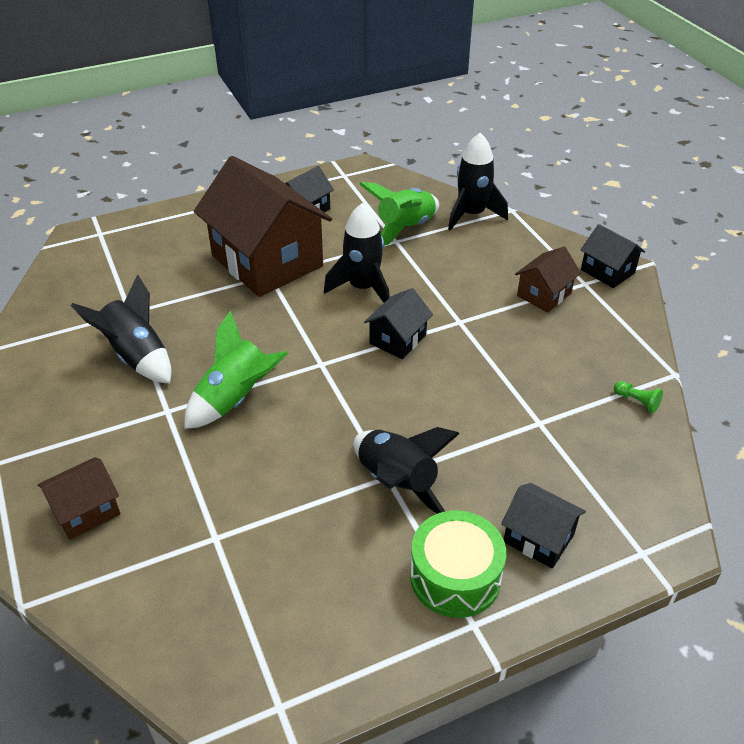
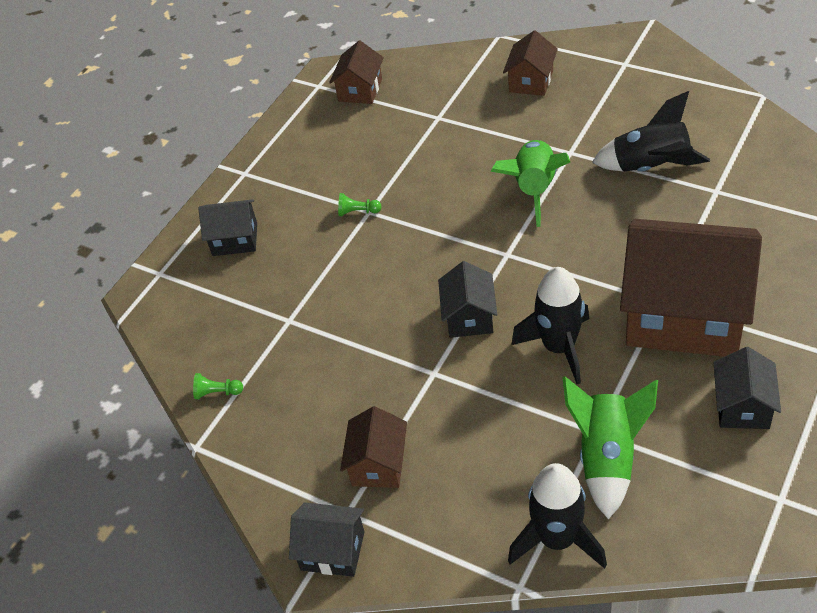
camera: 150 degrees right, 5 degrees up
black rocket [354,427,460,514] -> green pawn [338,193,382,216]
green drum [410,510,506,618] -> none
none -> brown house [329,40,384,104]

